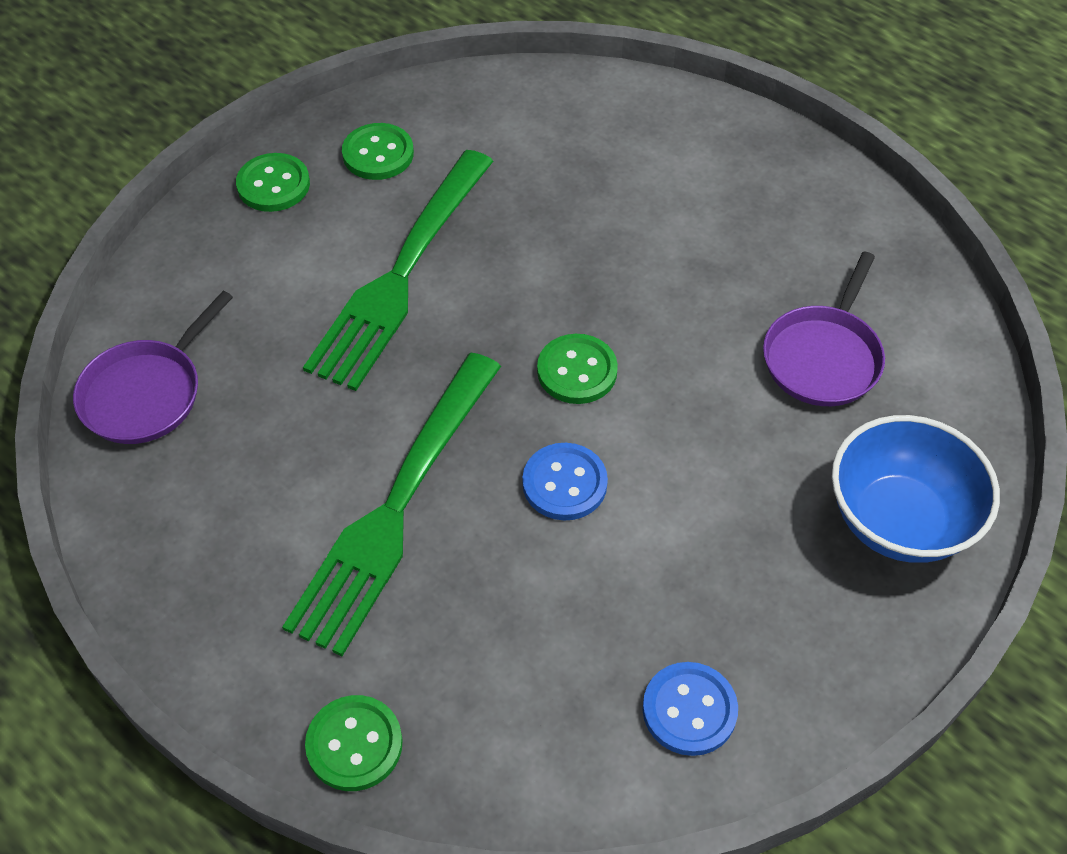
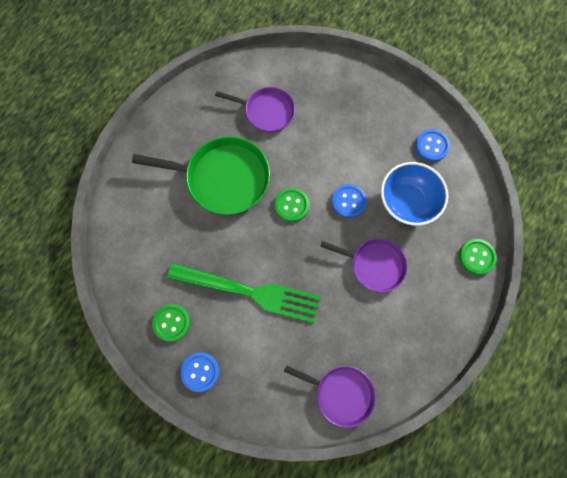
camera: 100 degrees left, 20 degrees up
green button [236,153,310,212] -> blue button [181,352,219,392]
green fork [282,353,501,656] -> purple pan [320,239,407,292]
blue bowl [832,415,1000,563] -> blue bowl moved to [381,162,448,226]
none -> green pan [132,136,270,215]

